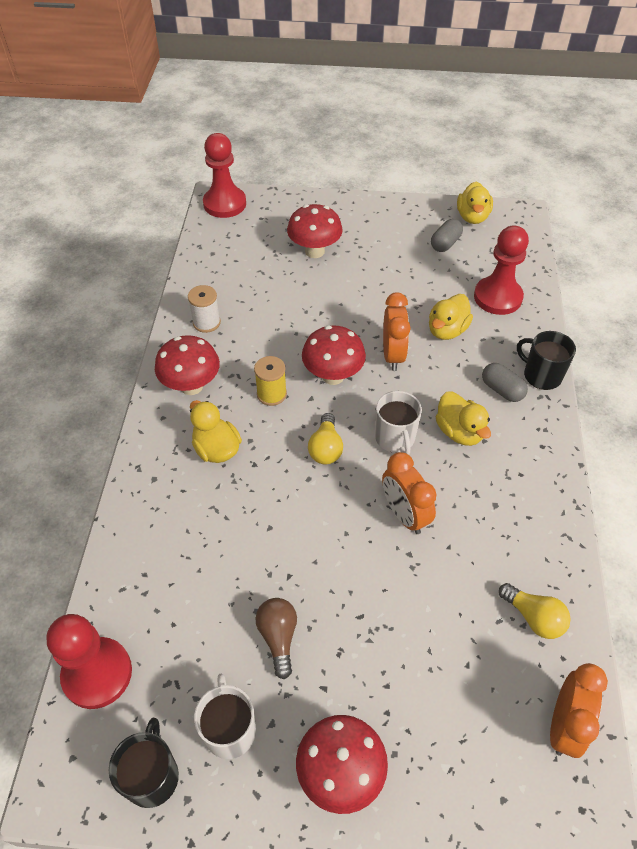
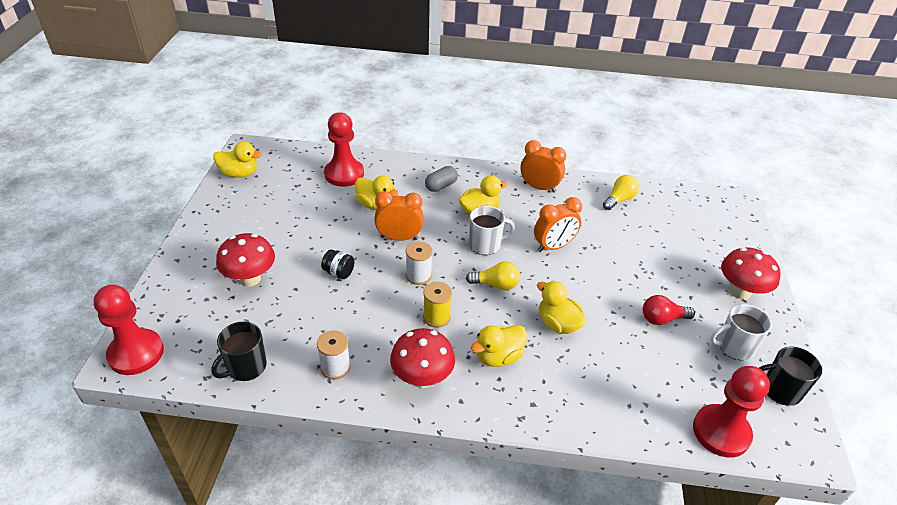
camera: 90 degrees left, 10 degrees down
brown light bulb [255,598,297,679] -> red light bulb [643,295,695,325]
red mushroom [302,325,366,385] -> white spool [406,241,433,285]
grey capsule [431,219,463,252] -> none
black mug [517,331,576,390] -> black mug moved to [211,322,267,381]
orange clock [550,663,608,758] -> orange clock moved to [520,140,566,193]
none -> black jar [321,250,354,279]
none -> yellow duck [537,281,586,334]

